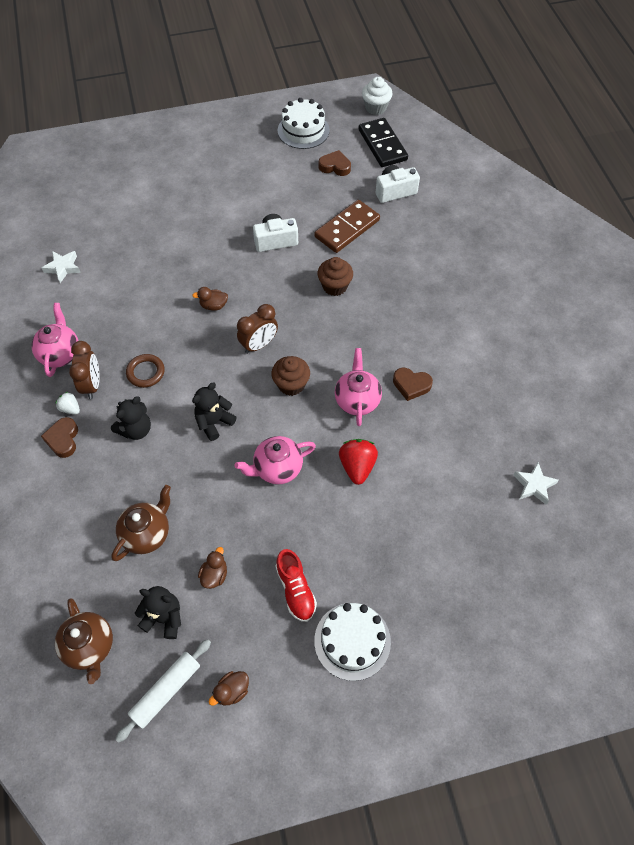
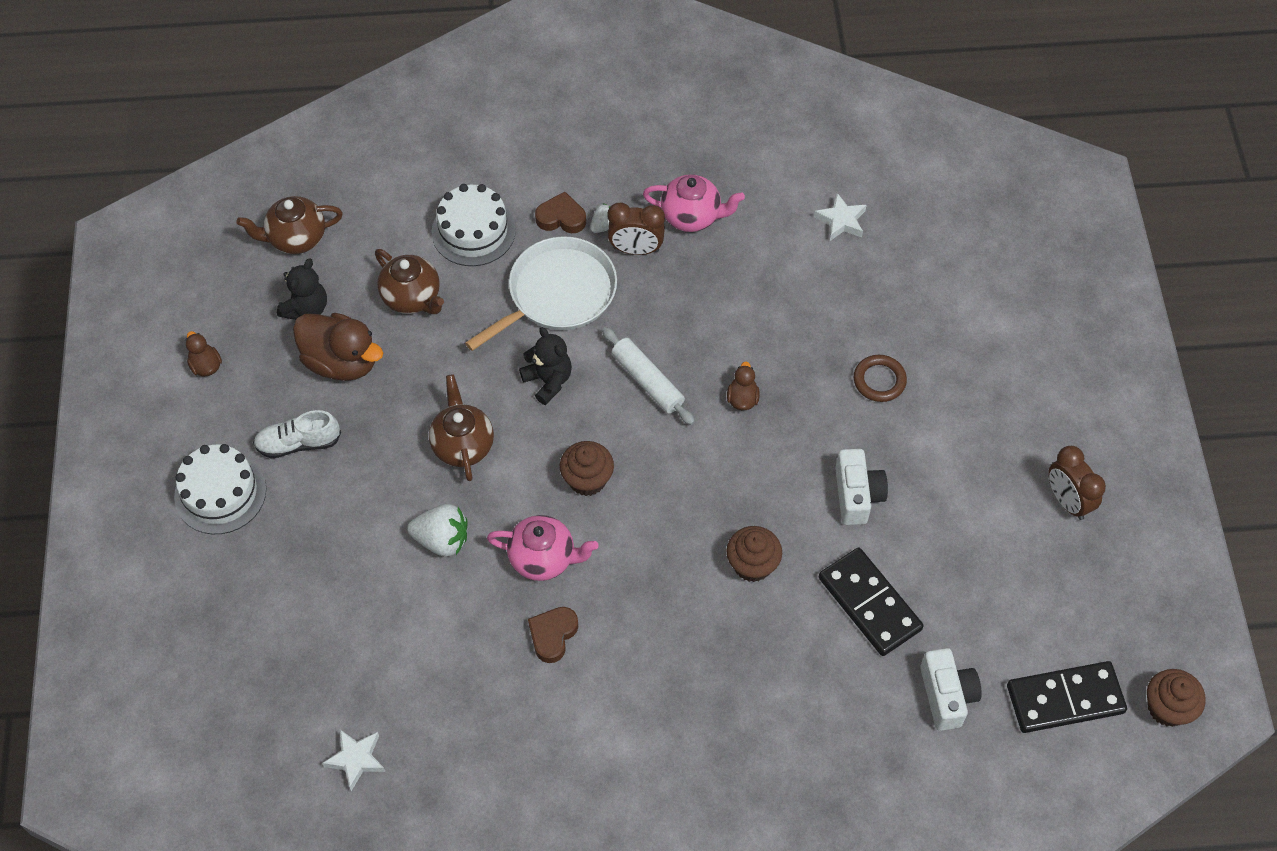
camera: 100 degrees right, 0 degrees up
black teddy bear [111,396,151,440] -> white pan [465,236,617,351]
white rolling pin [115,639,211,743] -> white rolling pin moved to [602,327,695,425]
brown ring [126,354,165,388] -> brown ring moved to [854,355,907,402]
brown duck [198,547,227,589] -> brown duck [293,313,383,381], size x2.06
pink teapot [234,436,316,485] -> brown teapot [429,374,494,481]
brown clock [237,304,278,354] -> brown clock moved to [1048,446,1106,520]
red shoe [276,549,317,622] -> white shoe [253,410,341,458]
white cake [278,98,330,149] -> white cake moved to [431,184,516,266]
brown domino [314,200,380,253] -> black domino [819,547,924,656]
brown heart [319,150,351,176] -> none
red strawberry [339,439,378,485] -> white strawberry [407,504,468,556]
white cupcake [362,77,392,115] -> brown cupcake [1147,669,1206,727]

